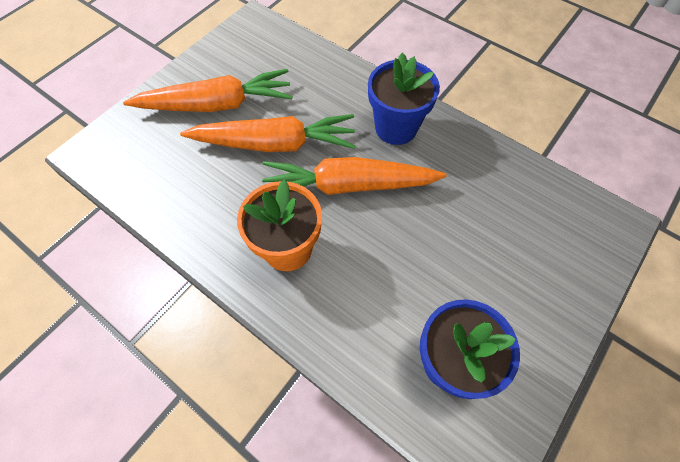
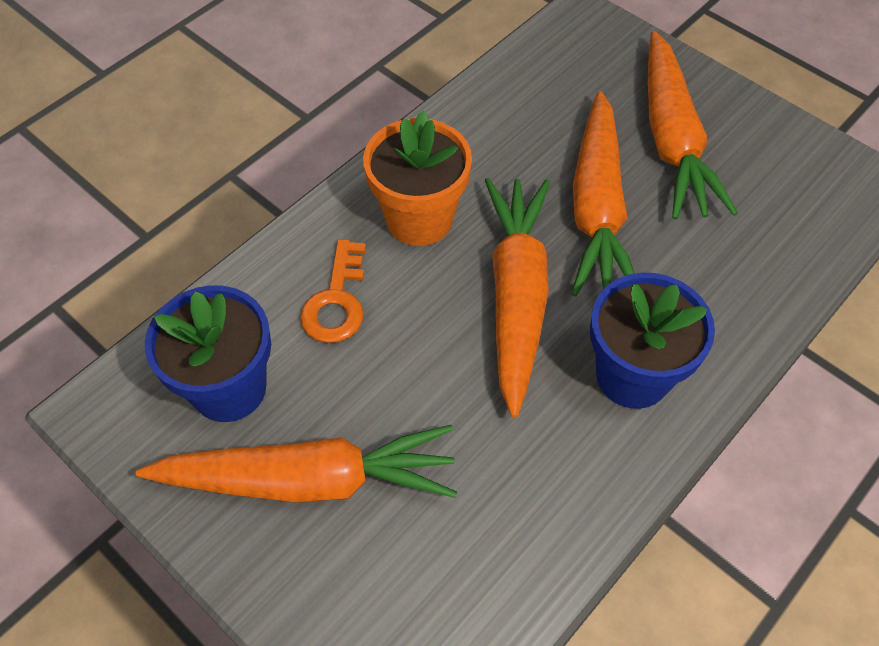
camera: 95 degrees right, 5 degrees down
none -> orange carrot [136,425,457,503]
none -> orange key [300,239,366,343]

